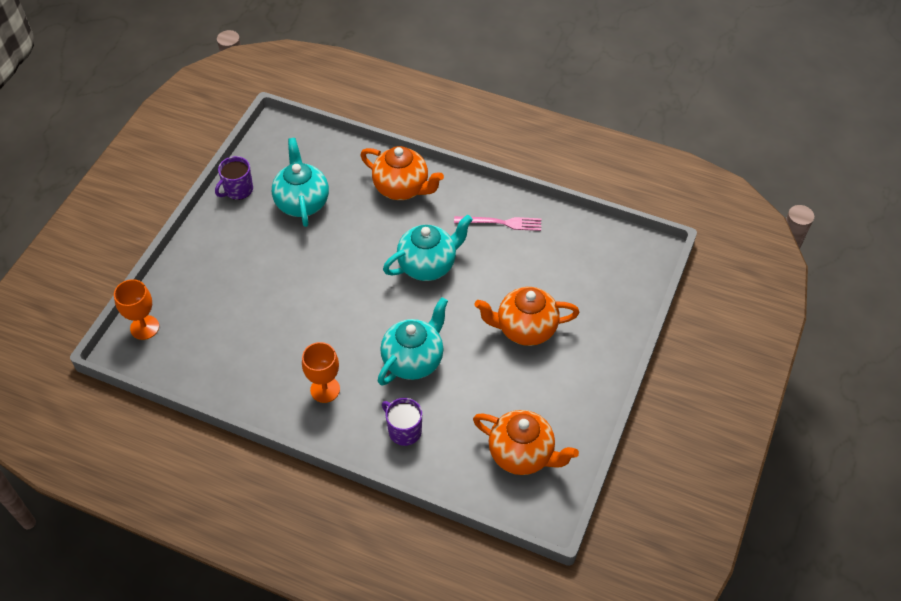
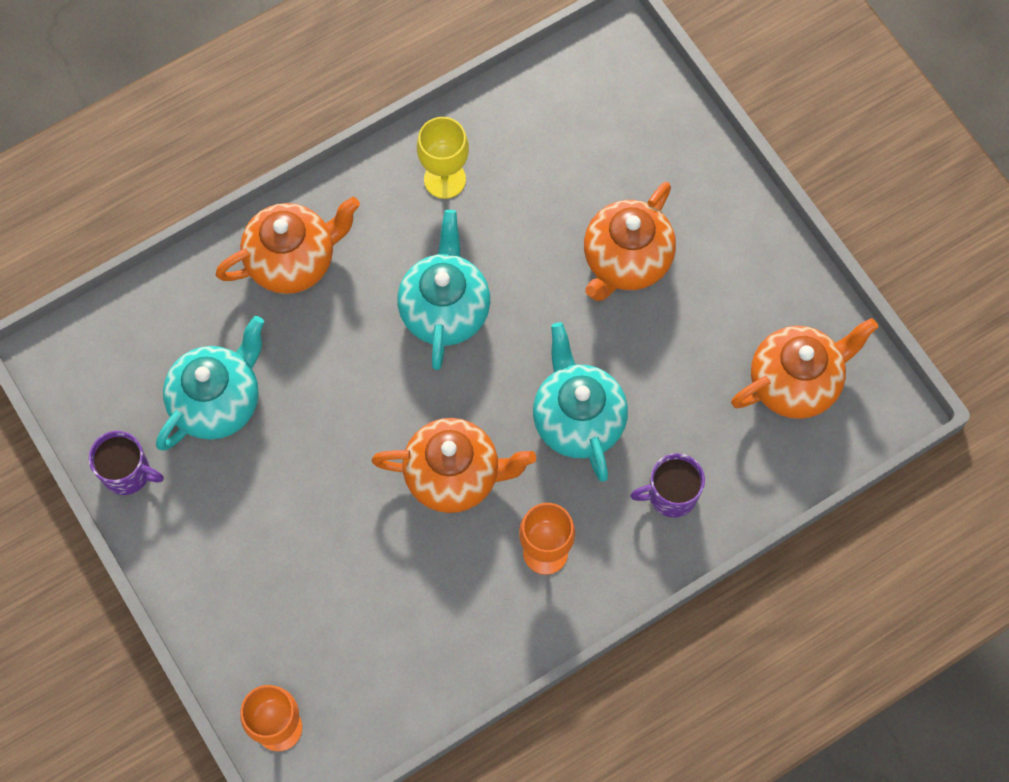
camera: 55 degrees left, 15 degrees up
purple mug [215,156,253,200] -> purple mug turned 60 degrees counterclockwise [89,431,164,495]
turquoise teapot [272,138,329,227] -> turquoise teapot turned 105 degrees clockwise [156,316,264,451]
pink fork [454,216,541,231] -> yellow goblet [417,117,469,199]
none -> orange teapot [372,418,536,513]

